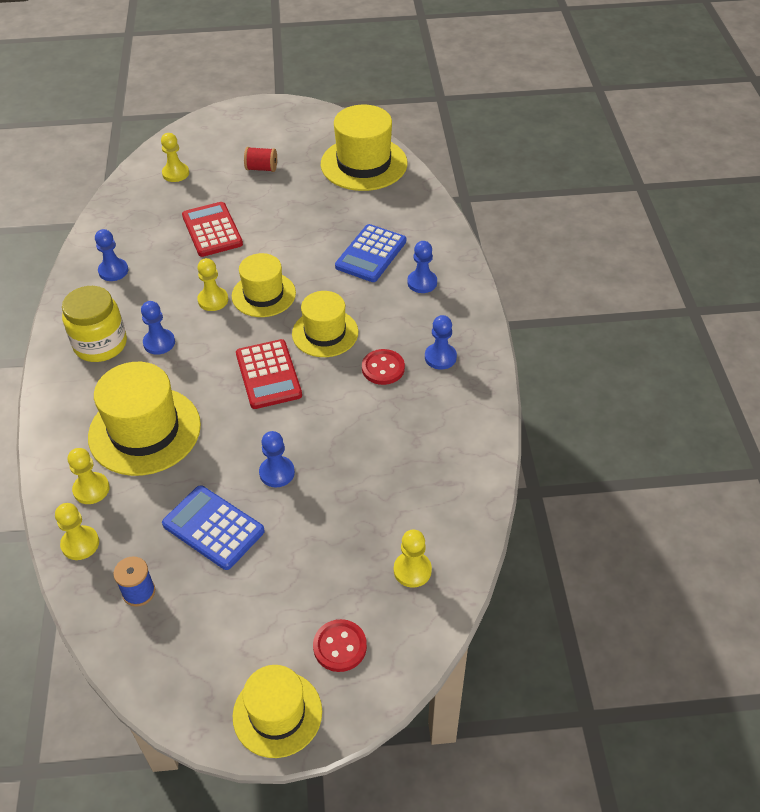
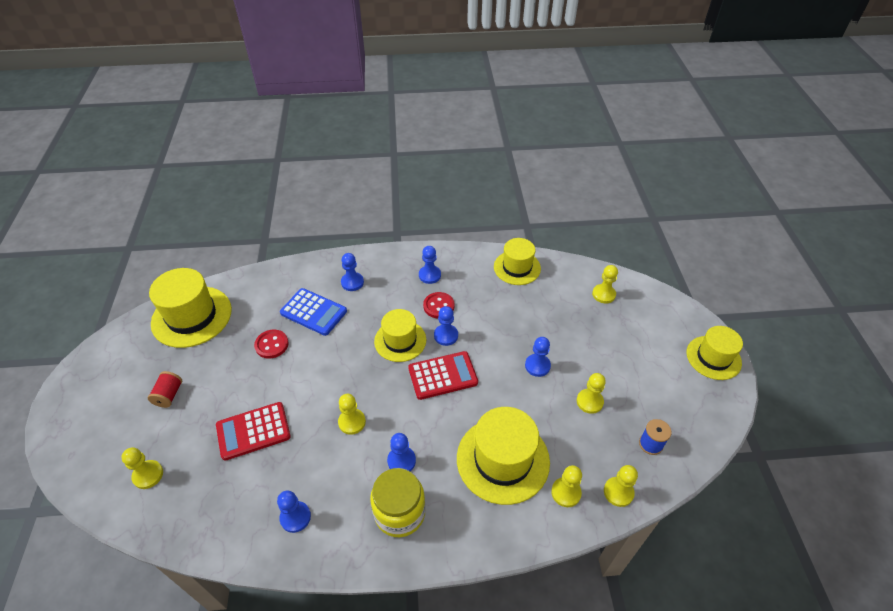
camera: 90 degrees left, 0 degrees up
blue calculator [162,485,265,570] -> yellow pawn [577,373,606,414]
yellow hat [232,253,296,317] -> yellow hat moved to [494,238,541,285]
red button [313,619,367,672] -> red button moved to [254,330,289,359]
none -> blue pawn [434,306,458,346]

